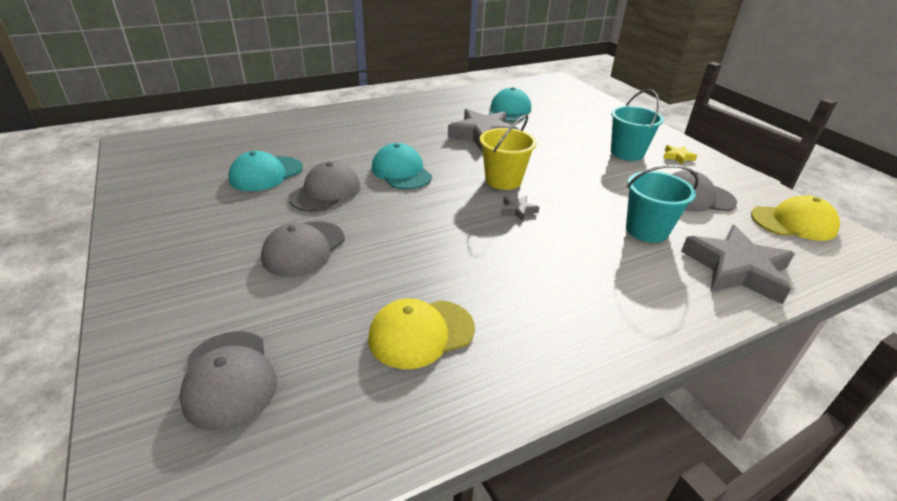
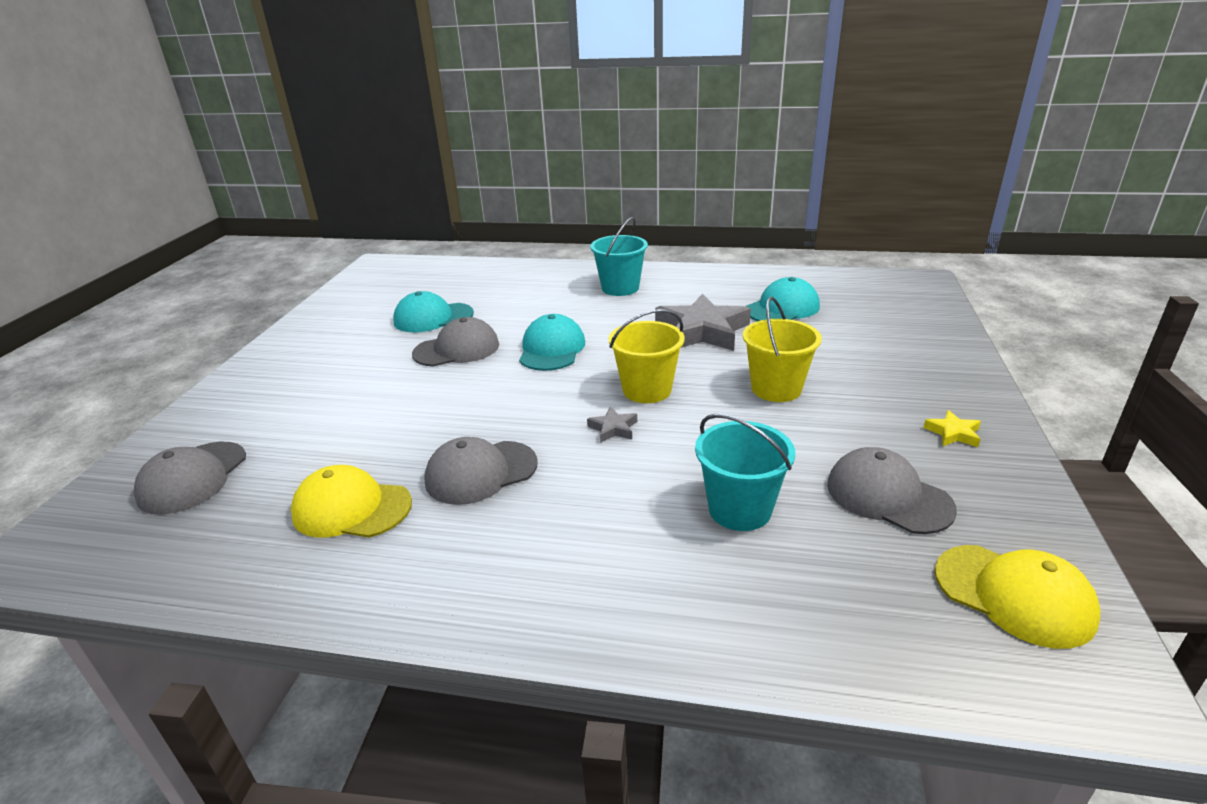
camera: 40 degrees right, 5 degrees down
grey cap [261,221,345,277] -> grey cap moved to [424,437,538,505]
turquoise bucket [611,89,664,161] -> turquoise bucket moved to [590,217,648,296]
grey star [681,225,795,304] -> none
none -> yellow bucket [743,297,822,402]

